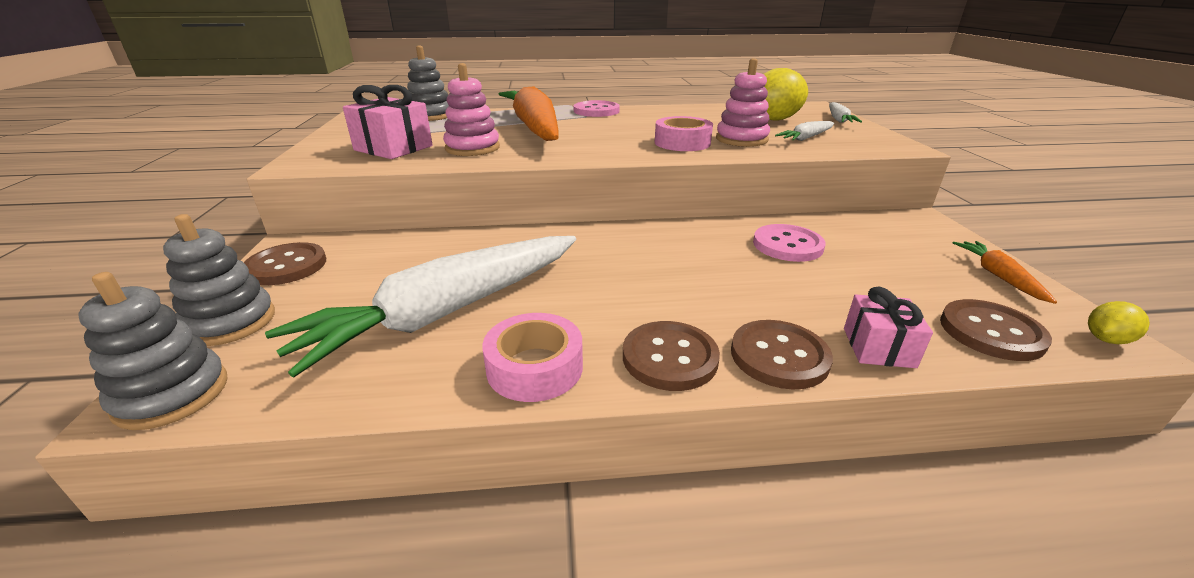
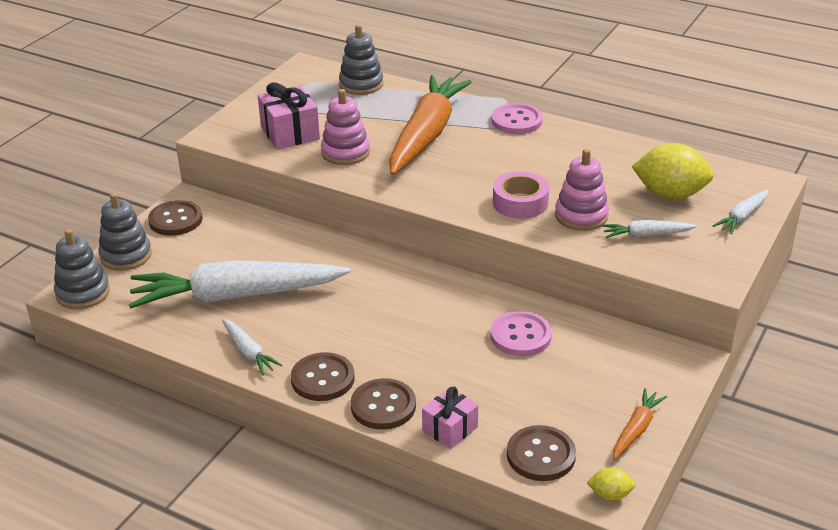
camera: 35 degrees right, 5 degrees up
pink tape [482,313,583,402] -> white carrot [222,319,282,375]

